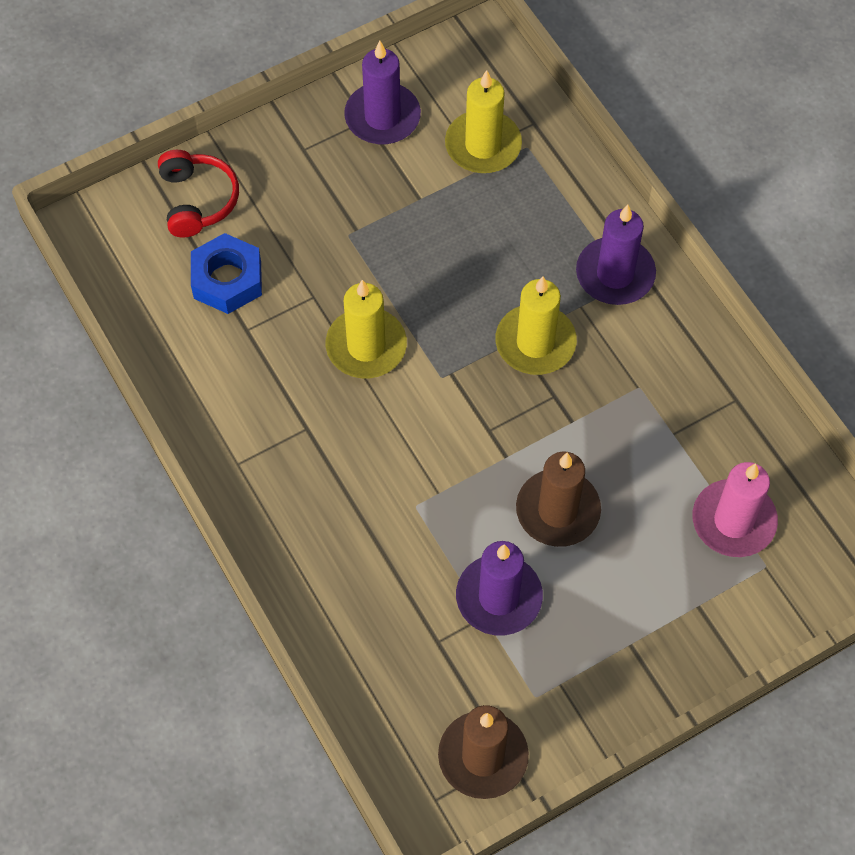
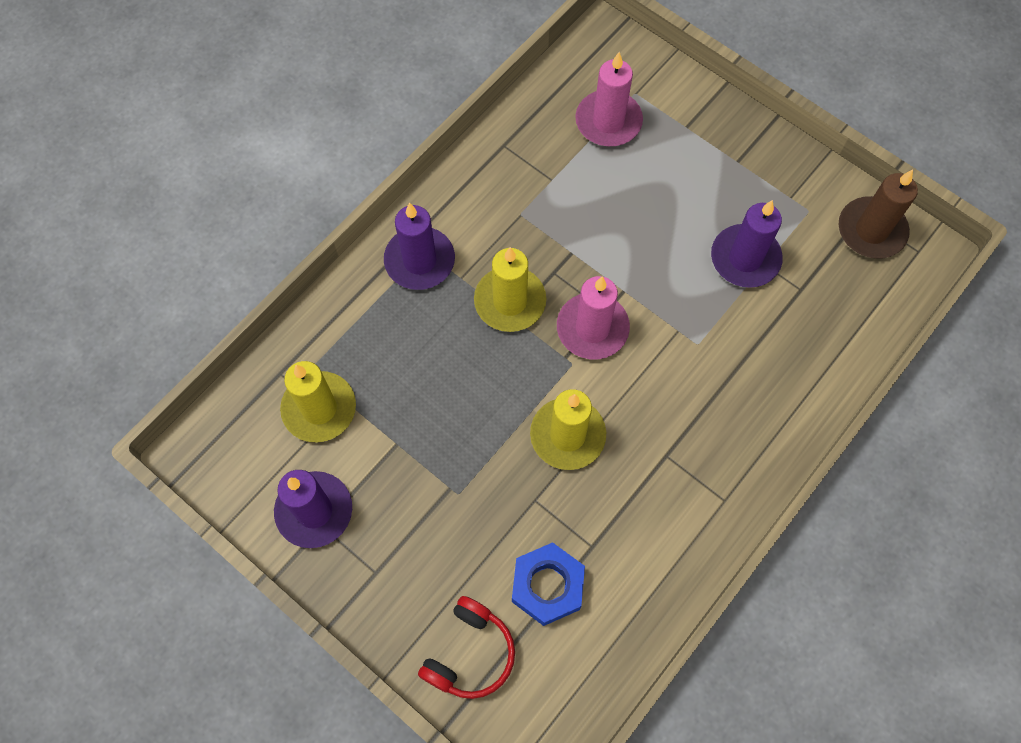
camera: 110 degrees left, 5 degrees up
red headphones [158,150,239,238] -> red headphones turned 150 degrees clockwise [418,596,515,699]
brown candle [516,451,601,547] -> none
none -> pink candle [557,276,630,359]

